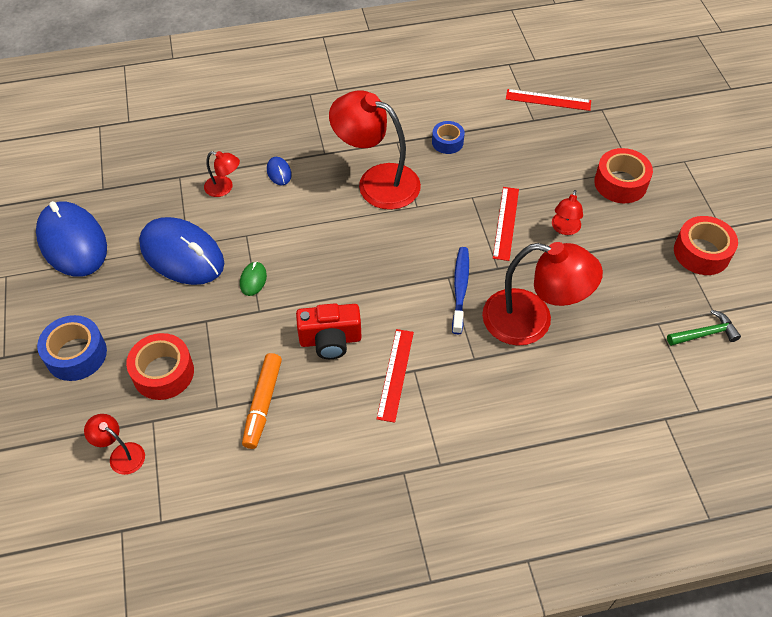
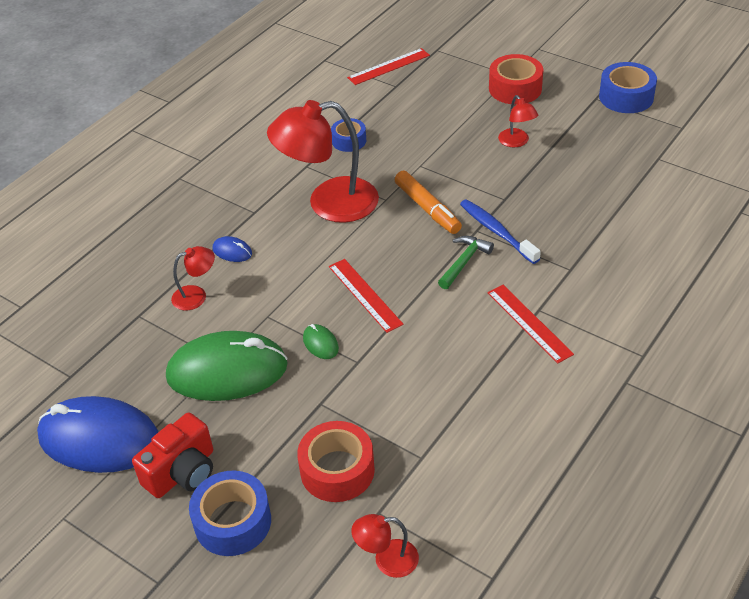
camera: 40 degrees left, 10 degrees down
blue mouse [139,217,224,285] -> green mouse [166,331,288,401]
orange marker [242,353,282,449] -> orange marker moved to [395,171,462,234]
red camera [296,303,362,359] -> red camera moved to [132,412,213,498]
red lamp [482,242,603,346] -> none
red ruler [493,187,519,261] -> red ruler moved to [329,259,404,333]
green hammer [667,310,741,346] -> green hammer moved to [438,236,494,289]
red tape [674,216,738,275] -> blue tape [599,62,657,113]

